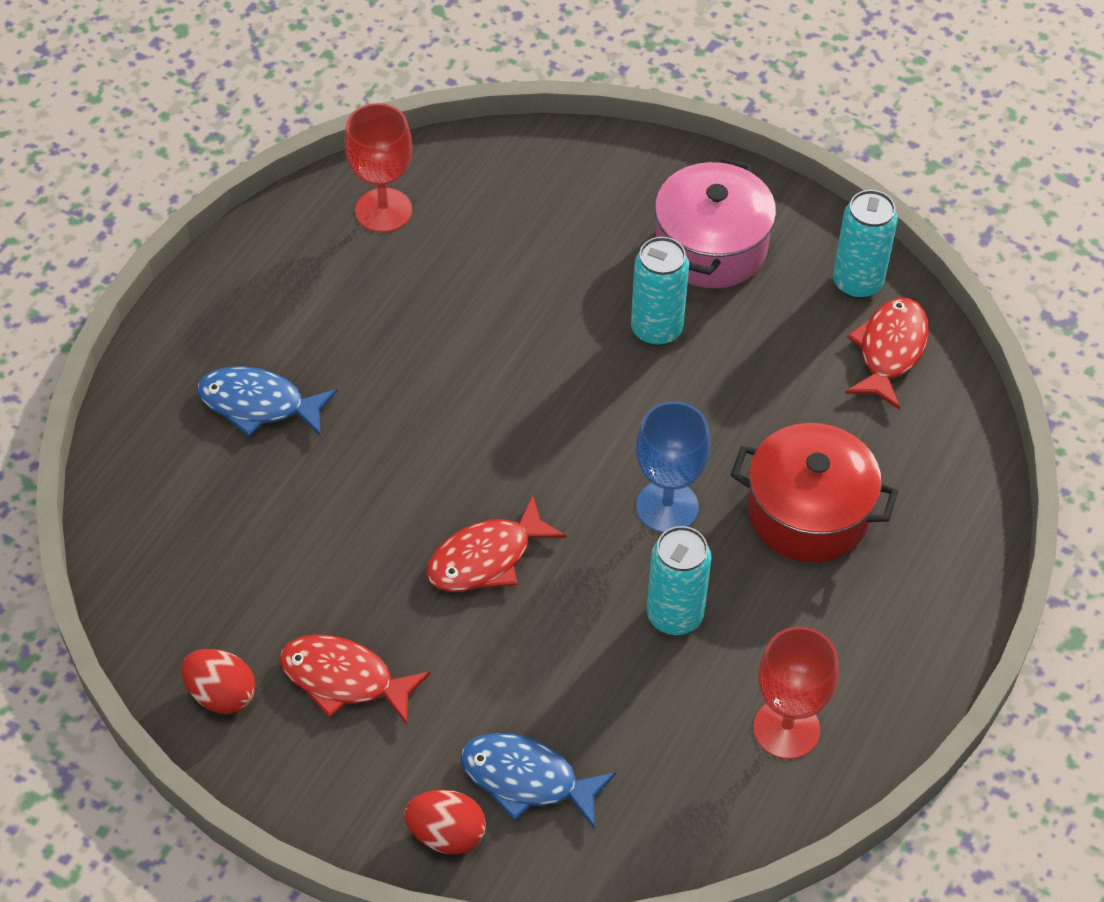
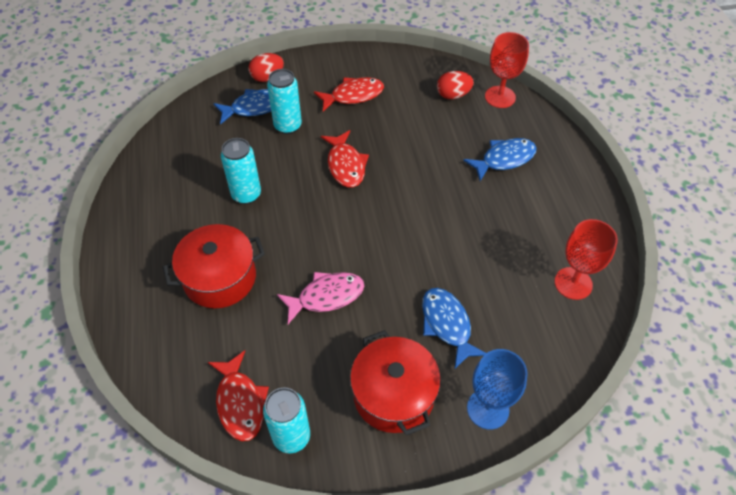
camera: 140 degrees right, 0 degrees up
red egg [181,649,256,714] -> red egg moved to [437,71,474,99]
red fish [426,495,566,592] -> red fish turned 150 degrees clockwise [321,130,369,187]
turquoise can [631,237,689,346] -> turquoise can moved to [267,69,302,134]
blue goblet [636,401,710,533] -> blue goblet moved to [467,349,528,430]
pink pot [655,157,776,288] -> red pot [350,330,441,436]
red goblet [753,627,839,759] -> red goblet moved to [485,32,529,108]
none -> pink fish [277,272,364,324]
none -> blue fish [422,288,486,368]

